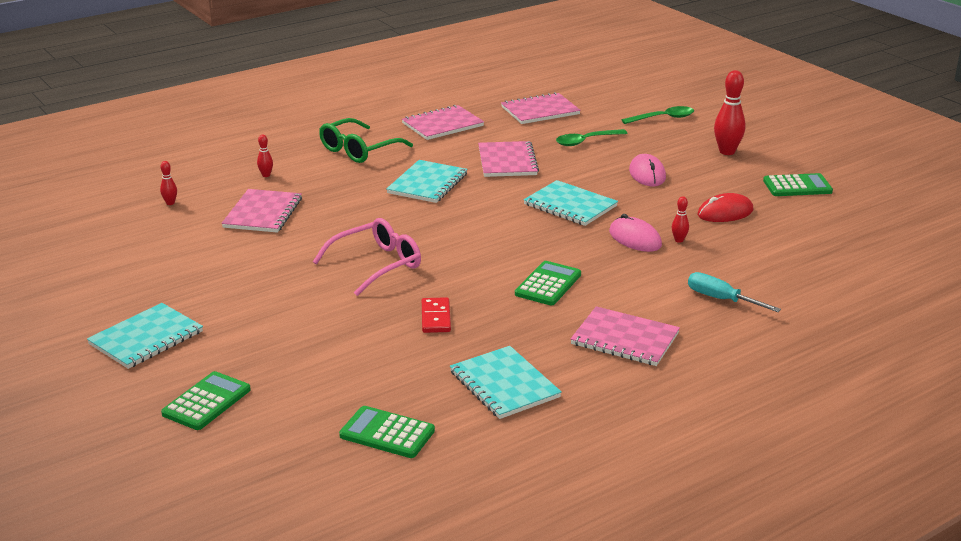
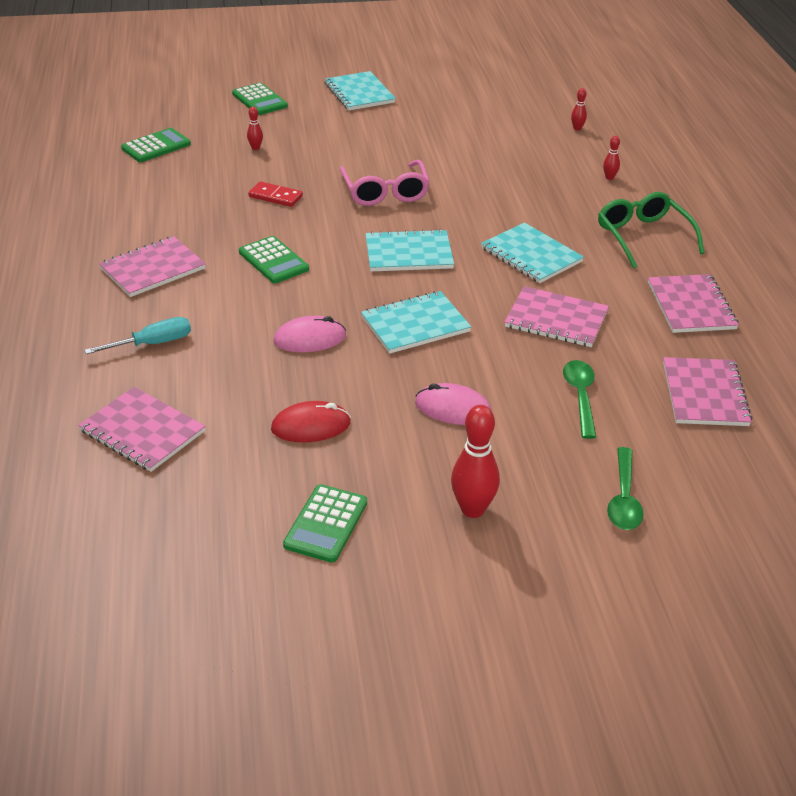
camera: 115 degrees right, 10 degrees up
pink notebook [222,189,302,233] -> pink notebook moved to [78,387,205,472]
turquoise notebook [450,346,562,419] -> turquoise notebook moved to [365,229,454,271]
red bowling pin [672,196,689,243] -> red bowling pin moved to [247,106,263,150]
red mouse [697,193,753,222] -> red mouse turned 75 degrees clockwise [271,401,351,442]

